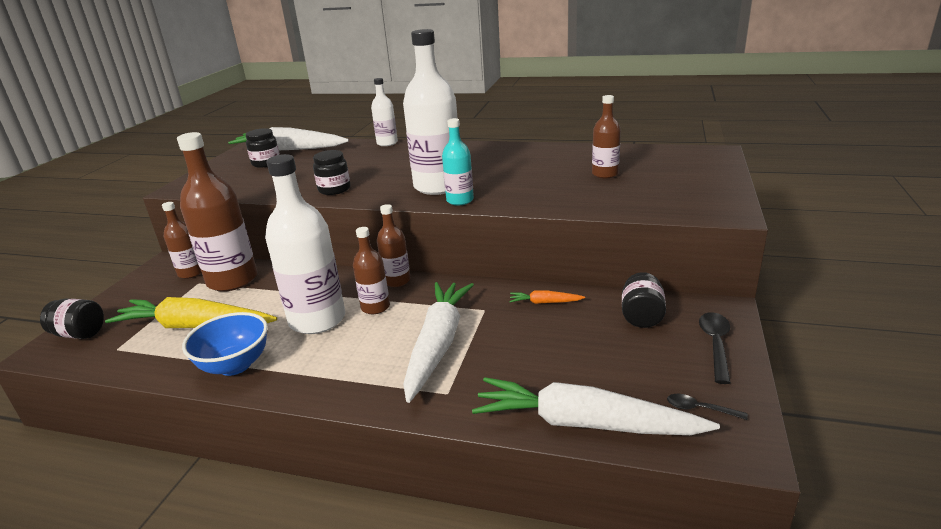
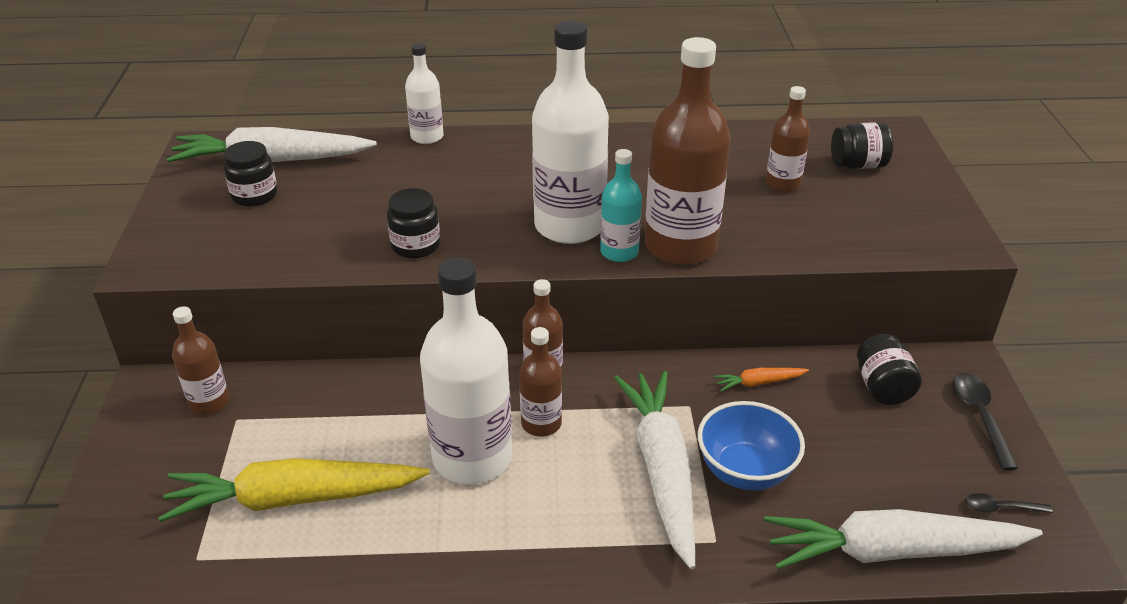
camera: 20 degrees left, 10 degrees up
black jar [40,298,104,339] -> black jar moved to [831,122,893,169]
brown bottle [177,132,258,292] -> brown bottle moved to [645,37,731,265]
blue bowl [182,312,268,376] -> blue bowl moved to [698,401,805,491]

